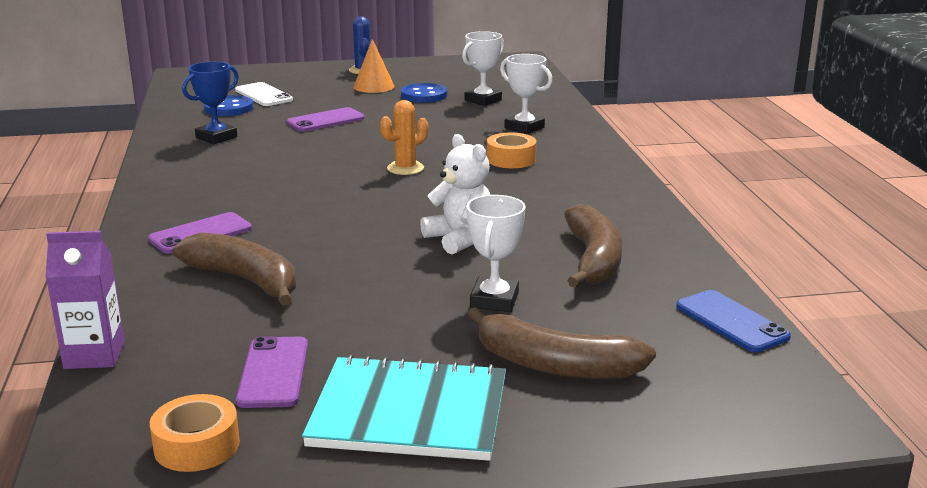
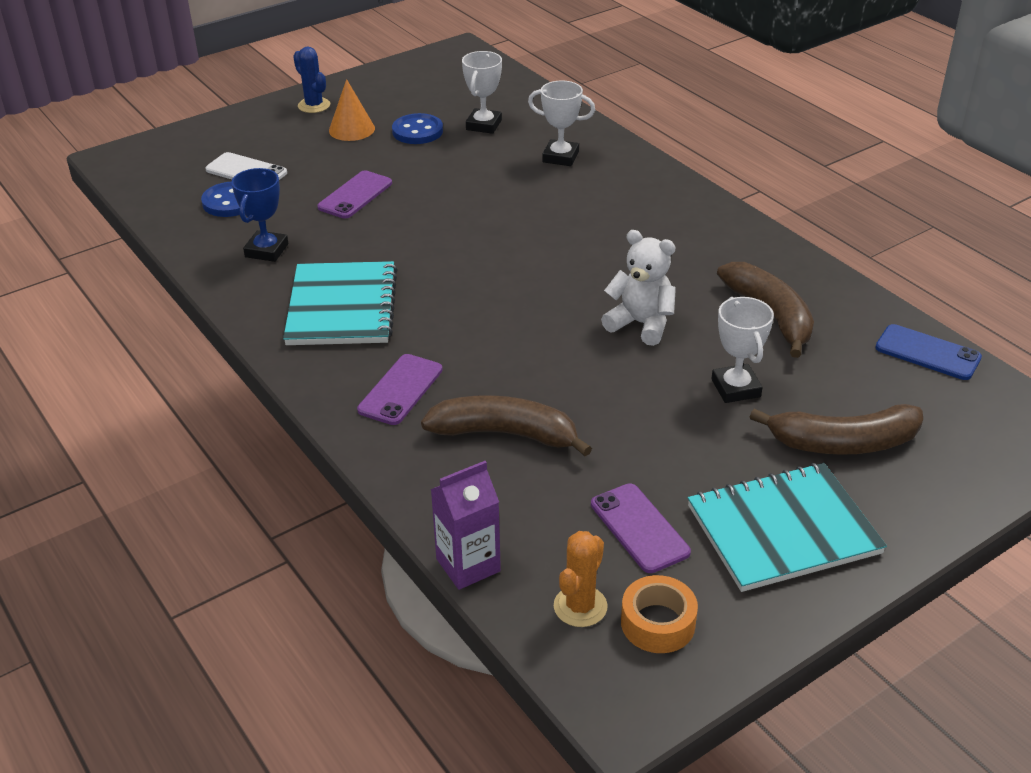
camera: 25 degrees left, 15 degrees up
orange cactus [380,100,428,175] -> orange cactus moved to [554,531,608,627]
orange tape [487,132,536,168] -> none
none -> turquoise notebook [283,261,397,345]

